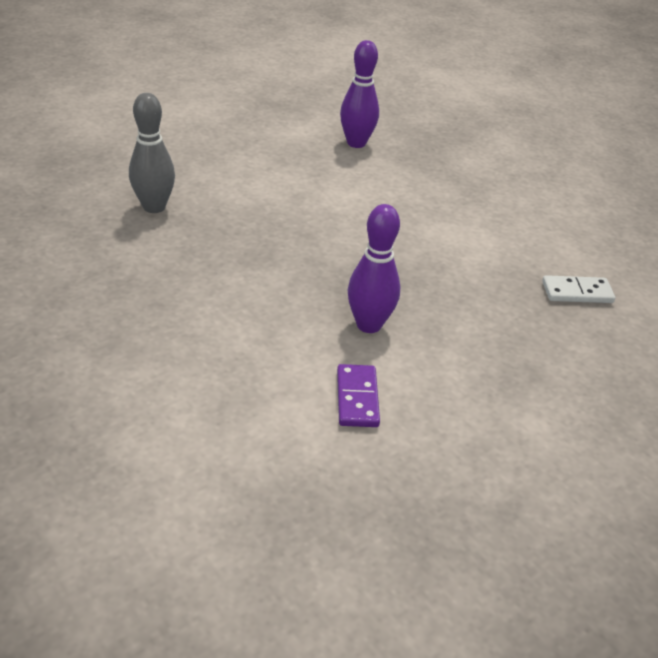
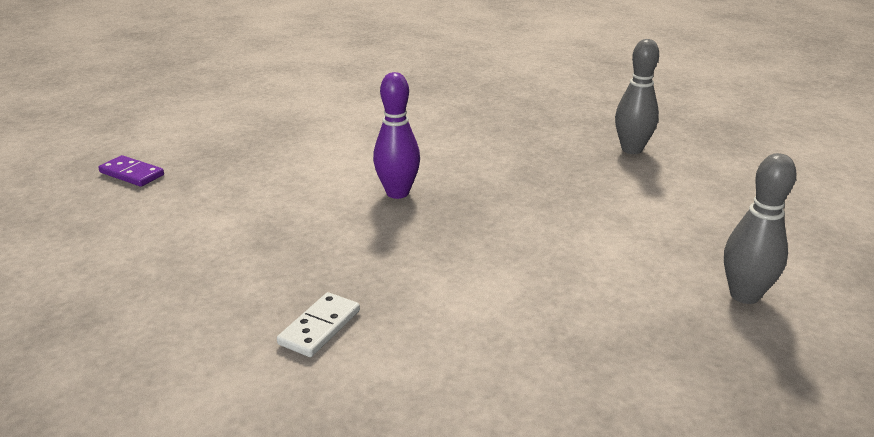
camera: 125 degrees right, 10 degrees down
purple domino [337,364,380,427] -> purple domino moved to [98,155,164,187]
purple bowling pin [340,40,379,148] -> grey bowling pin [724,153,797,304]

